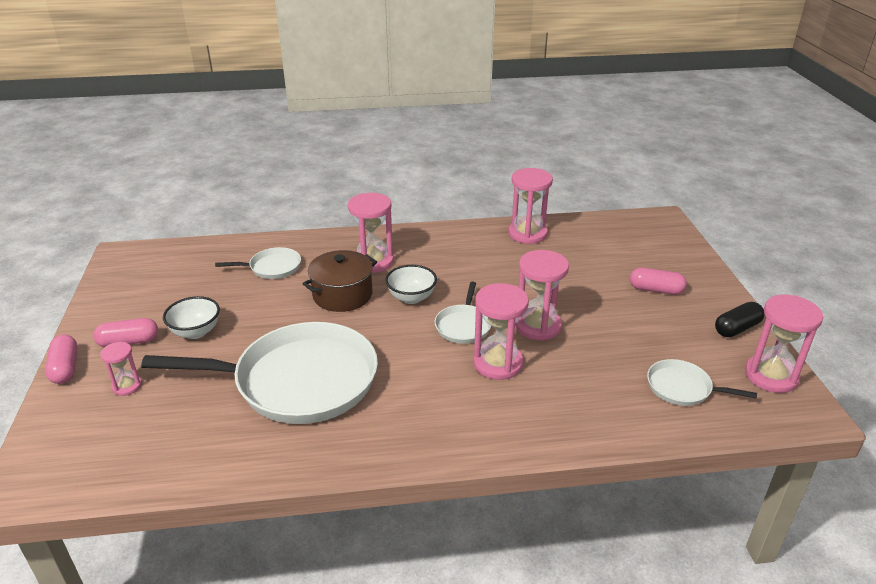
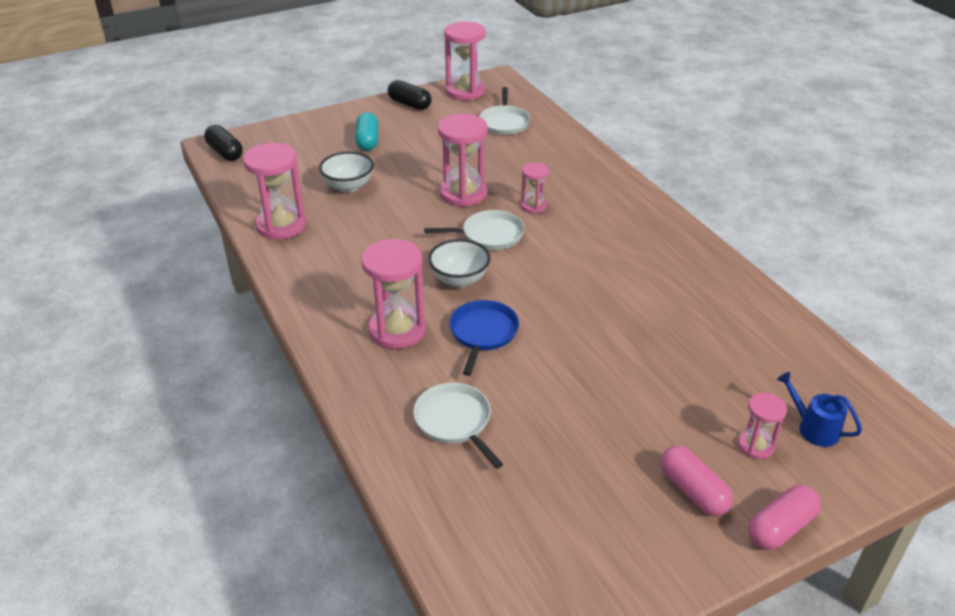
camera: 110 degrees left, 5 degrees up
white pan [141,322,378,424] -> none
white bowl [163,296,220,339] -> white bowl moved to [319,151,374,193]
brown pot [302,250,377,312] -> blue pan [449,300,519,376]
pink hourglass [473,283,529,380] -> pink hourglass [521,162,549,213], size x0.55
pink capsule [630,268,687,295] -> turquoise capsule [355,112,378,151]
none -> black capsule [204,125,243,161]
none -> blue watering can [777,372,862,447]

